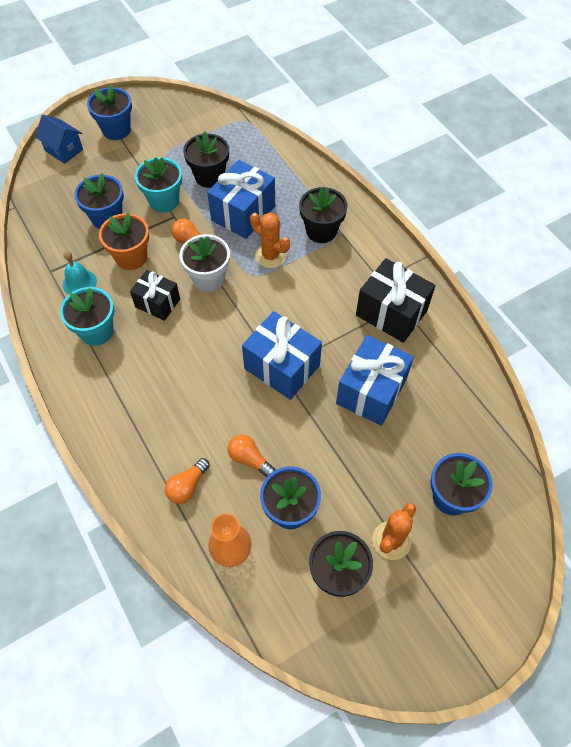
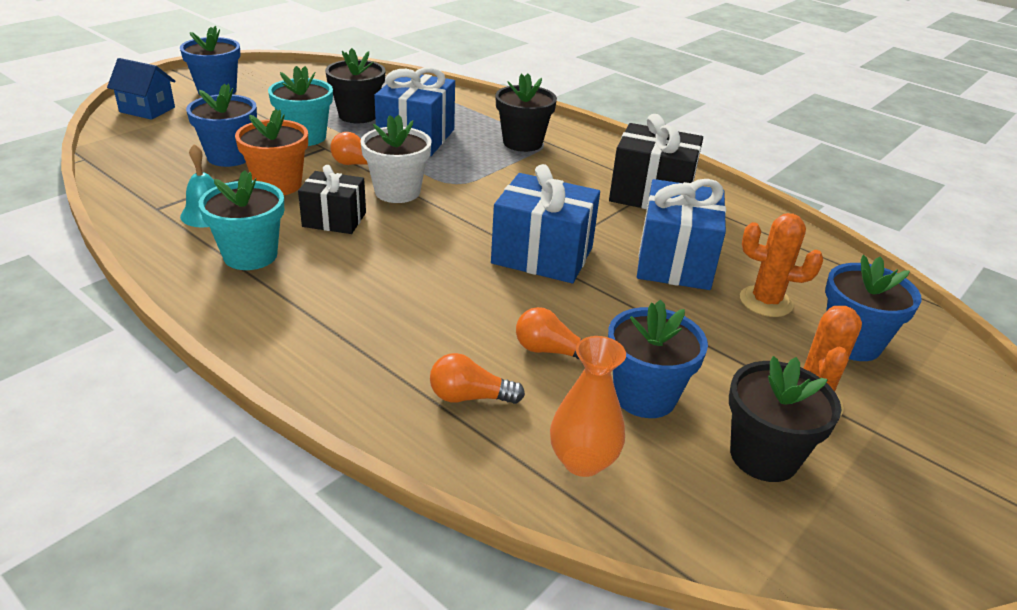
camera: 20 degrees left, 25 degrees down
orange light bulb [165,458,210,504] -> orange light bulb turned 75 degrees clockwise [430,353,525,404]
orange cactus [250,213,290,268] -> orange cactus moved to [740,213,823,317]

